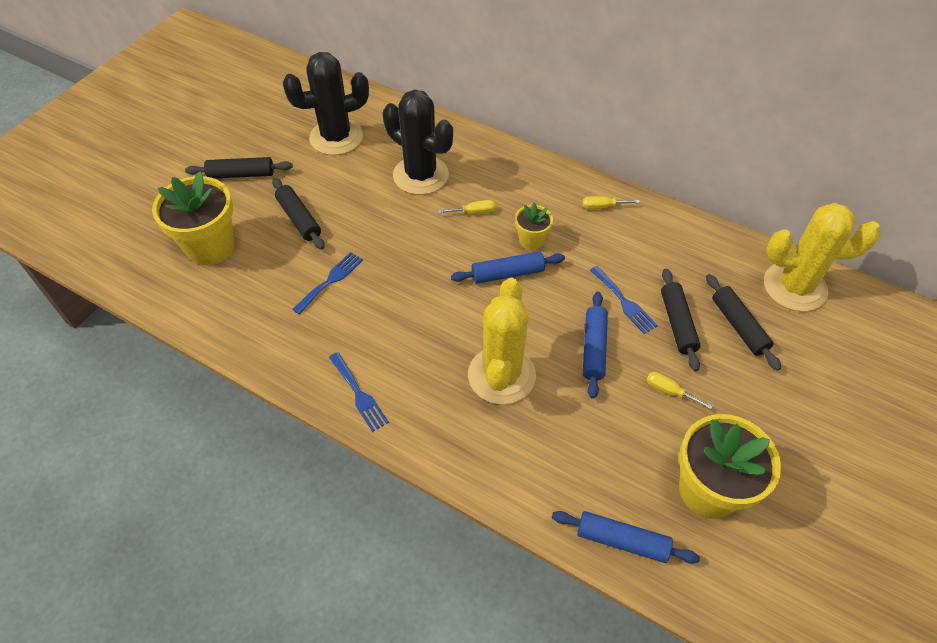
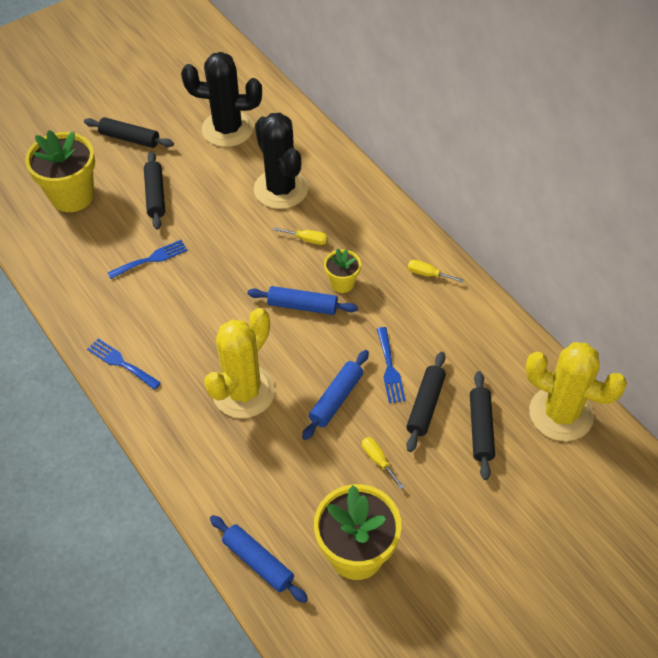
camera: 25 degrees right, 0 degrees up
blue fork [329,352,389,432] -> blue fork turned 135 degrees clockwise [87,338,161,390]

